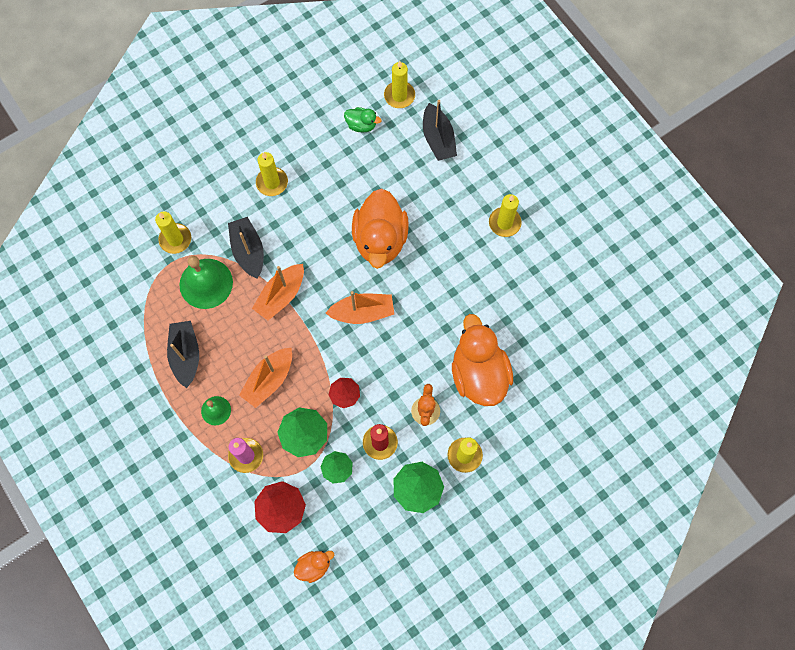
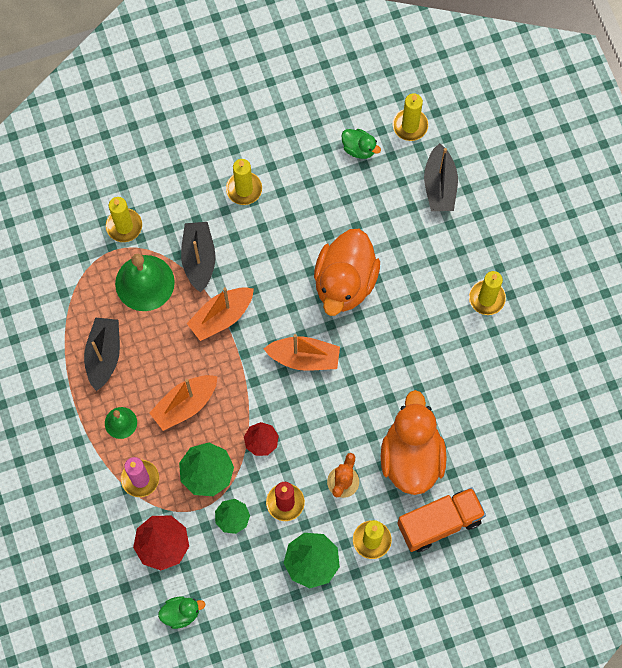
camera: 15 degrees right, 0 degrees up
orange duck [294,551,334,583] -> green duck [158,597,205,629]
none -> orange truck [397,487,486,552]

